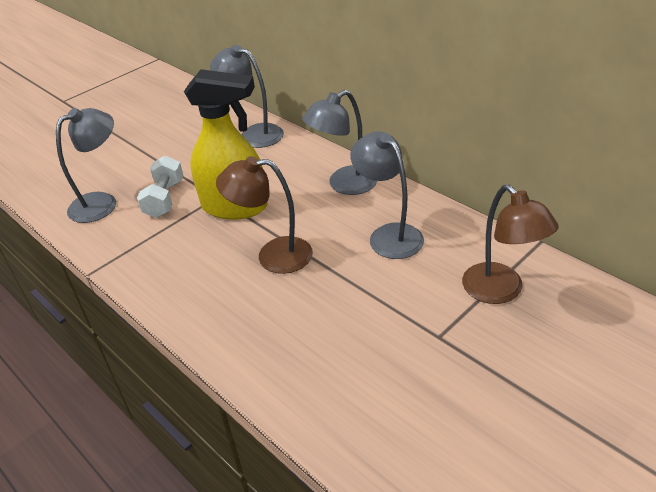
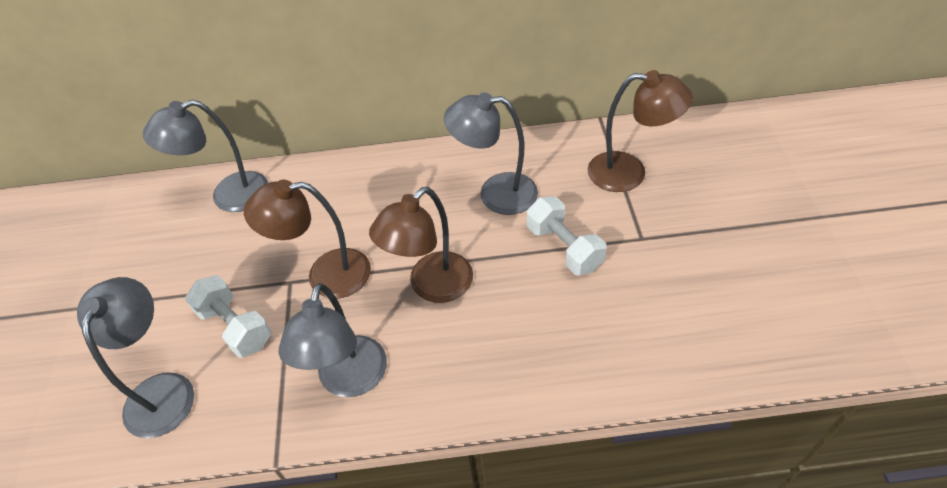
camera: 50 degrees left, 10 degrees up
yellow spray bottle [184,69,268,220] -> brown lamp [244,180,371,298]
grey lamp [302,90,377,195] -> grey lamp moved to [279,283,387,397]
none -> white dumbbell [527,197,607,275]

